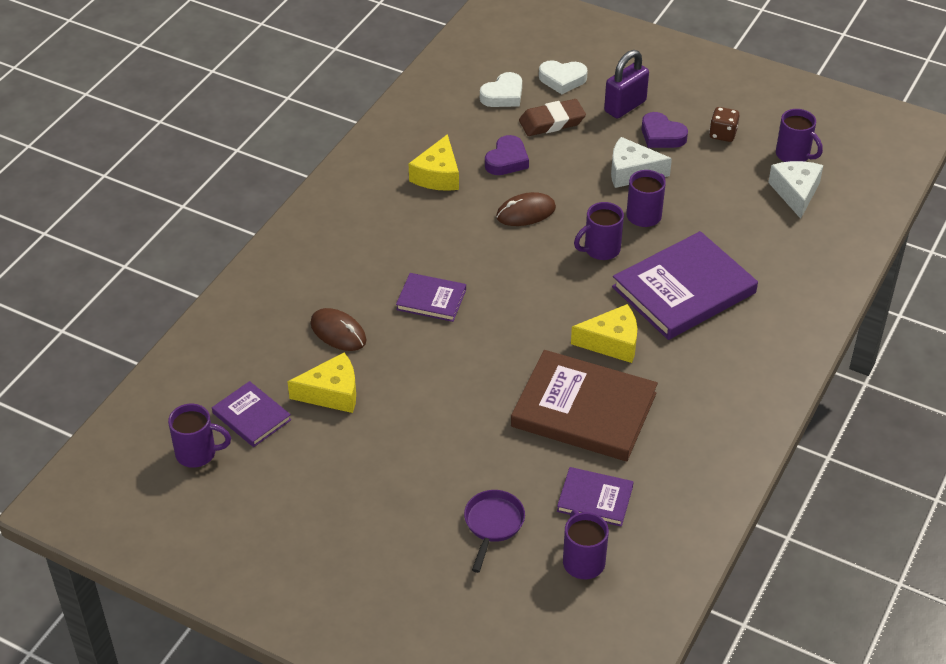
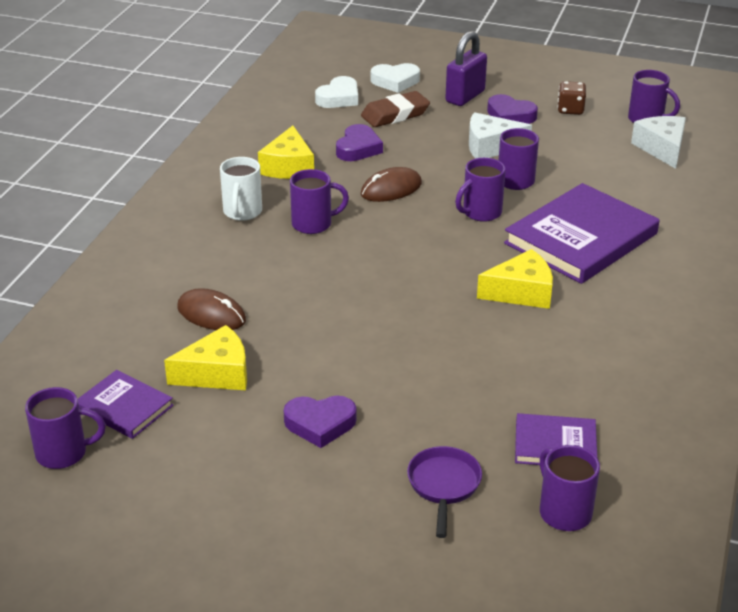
camera: 10 degrees left, 10 degrees down
purple book [396,273,466,322] -> none
brown book [511,350,658,461] -> none
none -> white mug [220,157,262,221]
none -> purple heart [284,396,356,448]
none -> purple mug [290,169,349,234]

